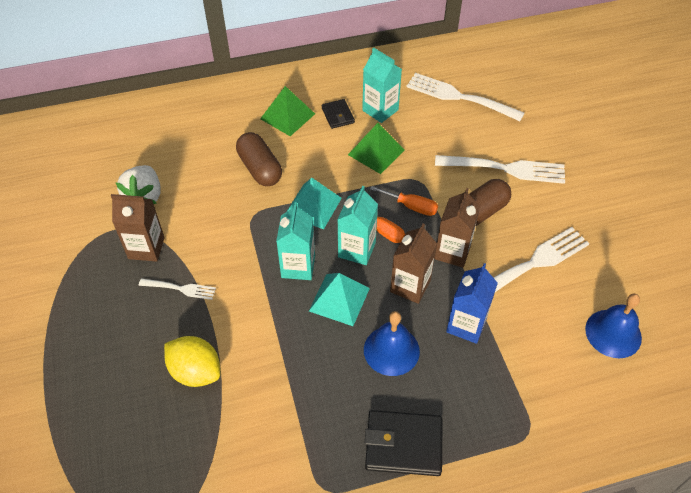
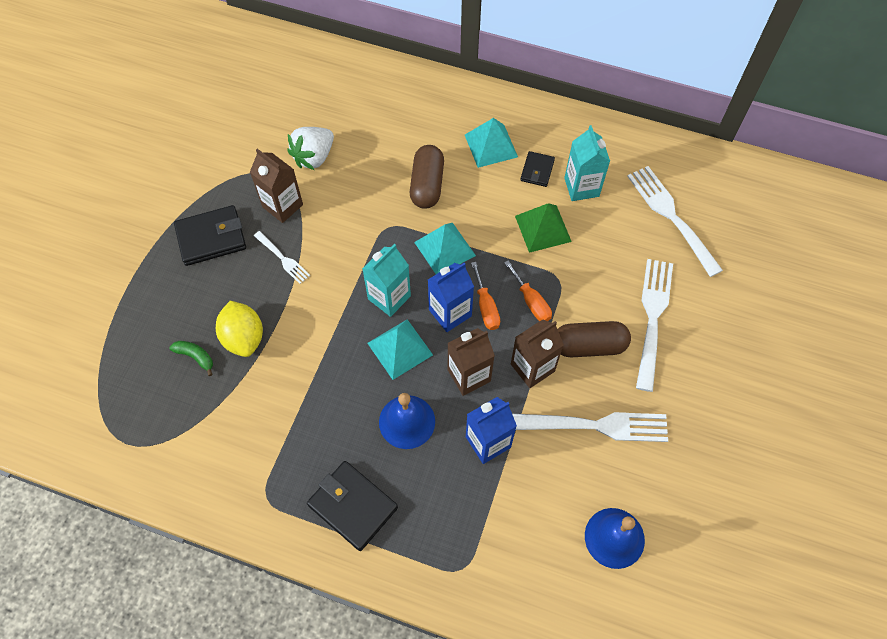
camera: 35 degrees right, 10 degrees up
green pyramid [260,86,315,136] -> turquoise pyramid [465,118,518,168]
turquoise carton [337,186,378,265] -> blue carton [428,263,474,332]
white fork [435,155,565,184] -> white fork turned 120 degrees counterclockwise [636,259,673,392]
none -> green banana [169,341,213,376]
none -> black wallet [174,205,246,266]

